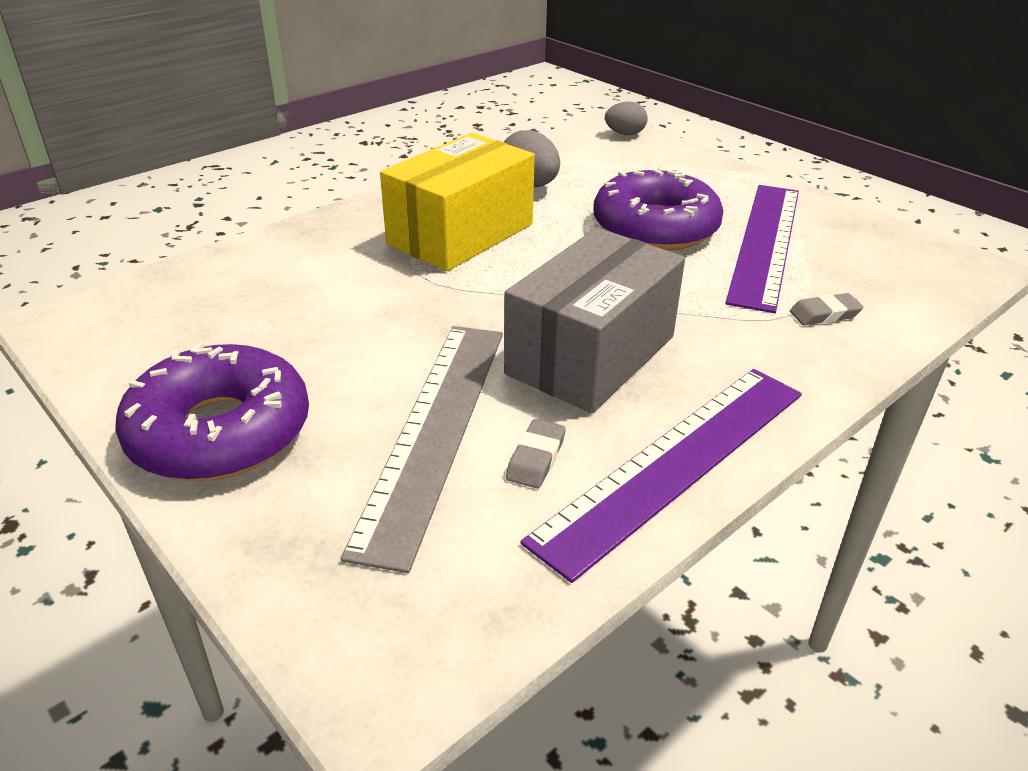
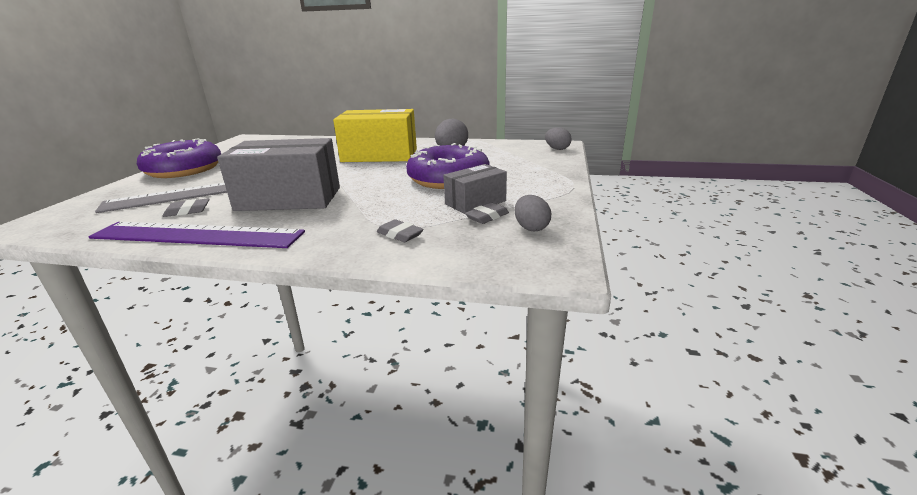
camera: 55 degrees right, 10 degrees down
purple ruler [725,185,799,313] -> grey box [444,164,507,214]
none -> grey eraser [465,203,509,224]
none -> grey egg [515,195,551,231]

